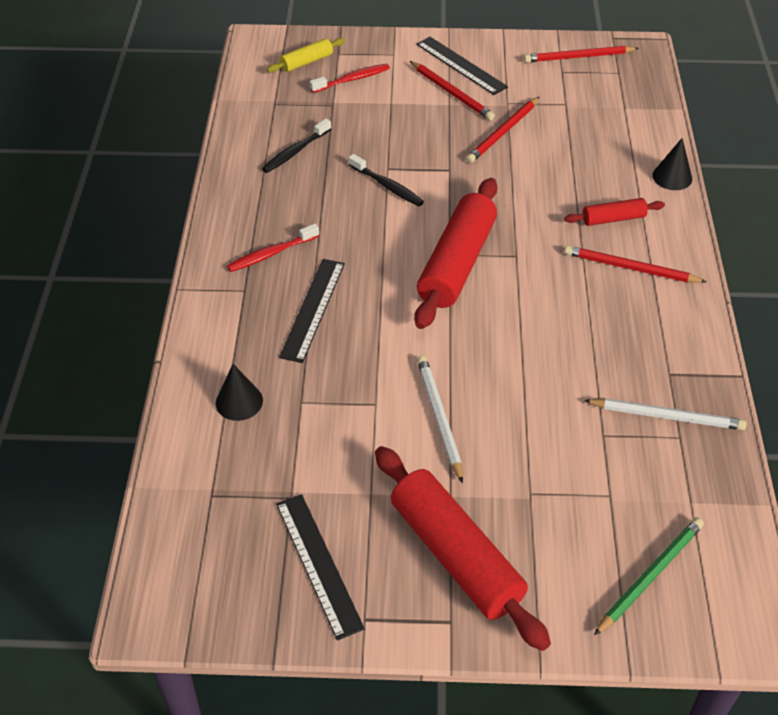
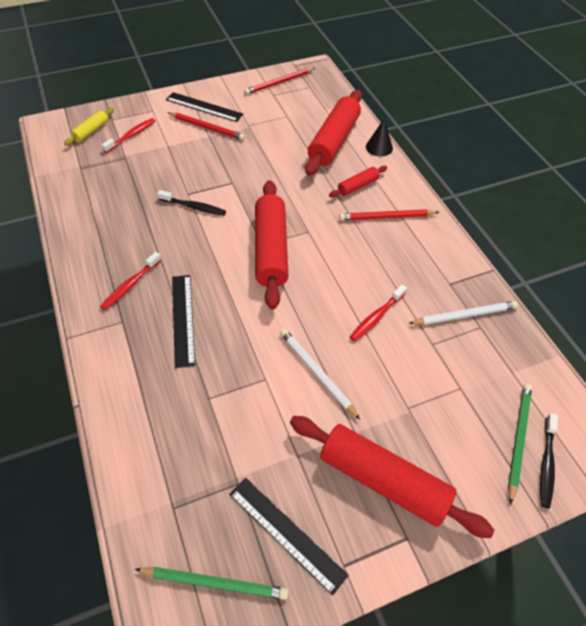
camera: 25 degrees left, 5 degrees up
black cone [216,364,263,421] -> none
black toothbrush [262,119,331,173] -> black toothbrush moved to [540,413,558,509]
red pencil [466,97,539,163] -> none
none -> green pencil [135,567,289,600]
none -> red rolling pin [305,90,362,176]
none -> red toothbrush [350,284,407,341]

